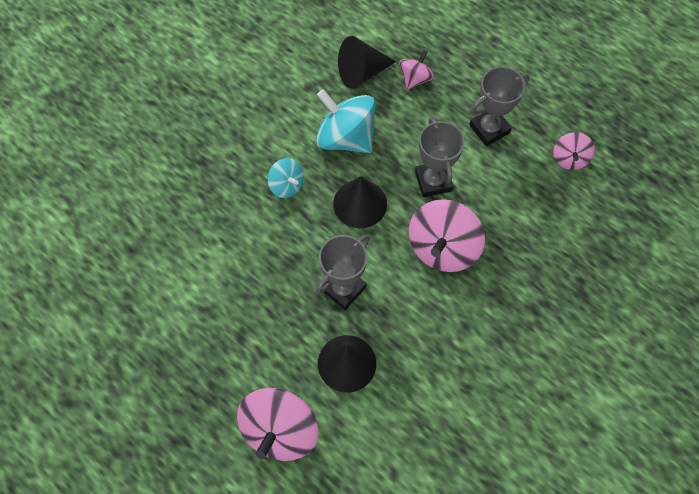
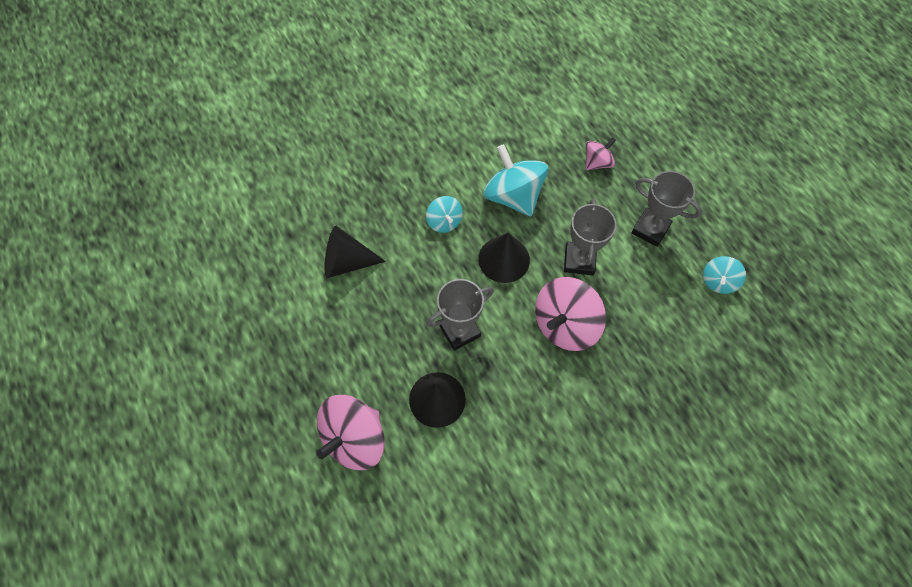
camera: 20 degrees right, 0 degrees up
black cone [338,36,396,89] -> black cone moved to [325,226,386,278]
grey trophy [469,67,530,146] -> grey trophy turned 45 degrees clockwise [631,171,702,247]
pink spinning top [553,132,595,170] -> turquoise spinning top [703,256,746,294]

